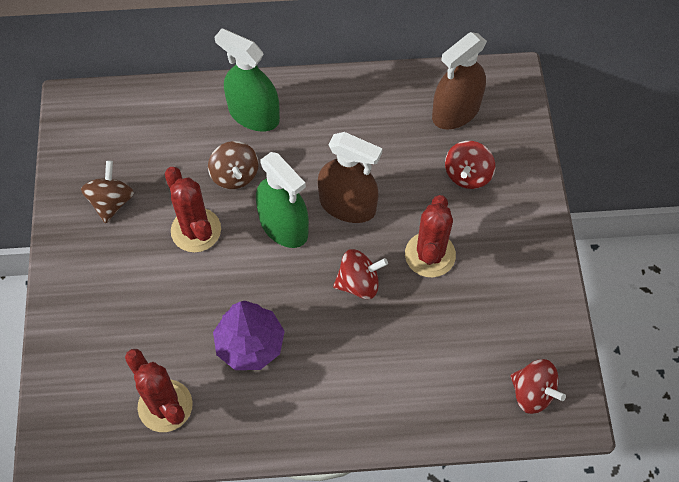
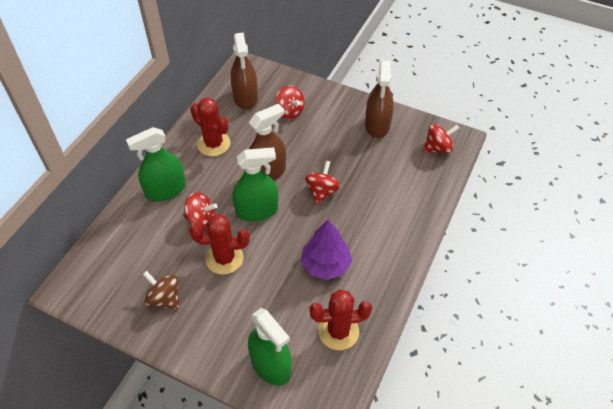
camera: 60 degrees left, 10 degrees down
brown spinning top [208,141,259,189] -> red spinning top [183,192,218,229]
red cactus [405,195,456,278] -> red cactus moved to [190,97,231,156]
none -> green spray bottle [248,308,292,386]
none -> brown spray bottle [365,61,394,138]

